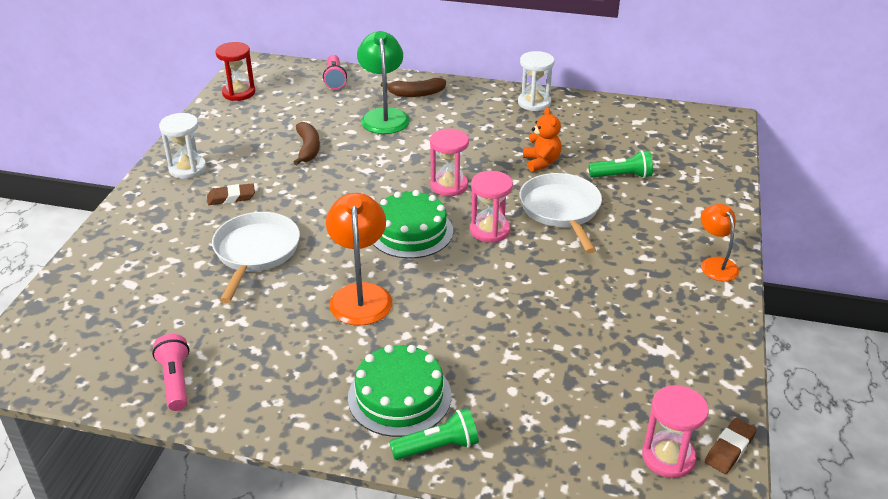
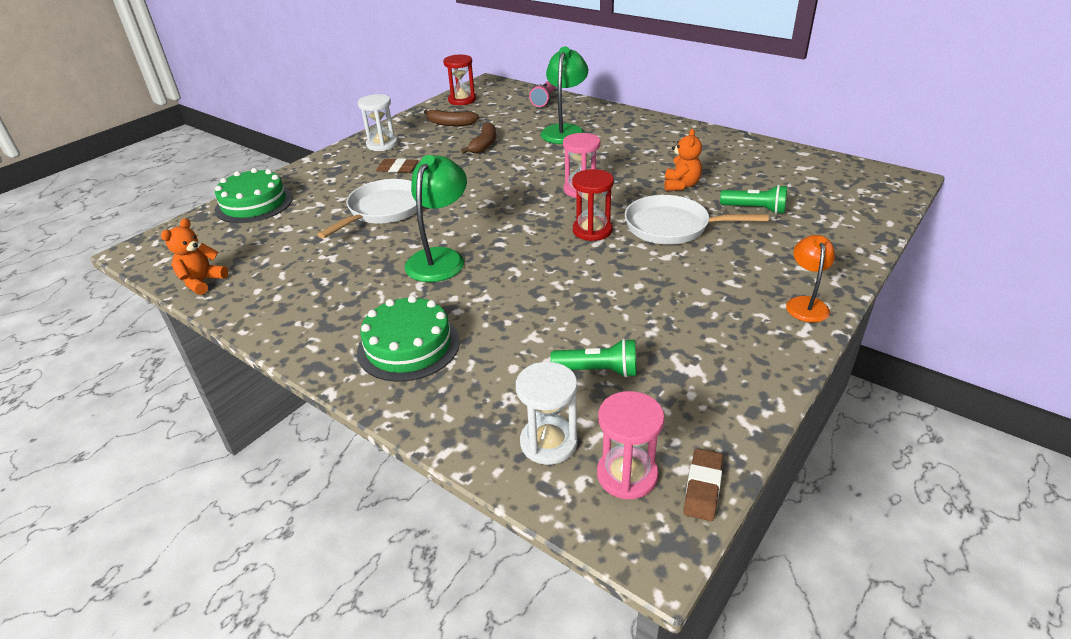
camera: 25 degrees right, 0 degrees up
pink flashlight [152,334,189,411] -> none
orange lamp [326,193,393,326] -> green lamp [405,155,467,282]
green cake [373,190,453,259] -> green cake moved to [215,168,293,223]
brown banana [381,78,446,97] -> brown banana moved to [424,109,479,126]
green flashlight [390,408,479,460] -> green flashlight moved to [550,338,636,378]
pink hourglass [470,171,513,243] -> red hourglass [572,169,614,241]
white hourglass [518,51,554,111] -> white hourglass moved to [516,362,578,465]
white pan [520,173,602,253] -> white pan turned 90 degrees counterclockwise [625,195,769,245]
brown eraser [705,418,757,474] -> brown eraser turned 45 degrees counterclockwise [683,448,723,521]
none -> orange teddy bear [161,218,228,295]

